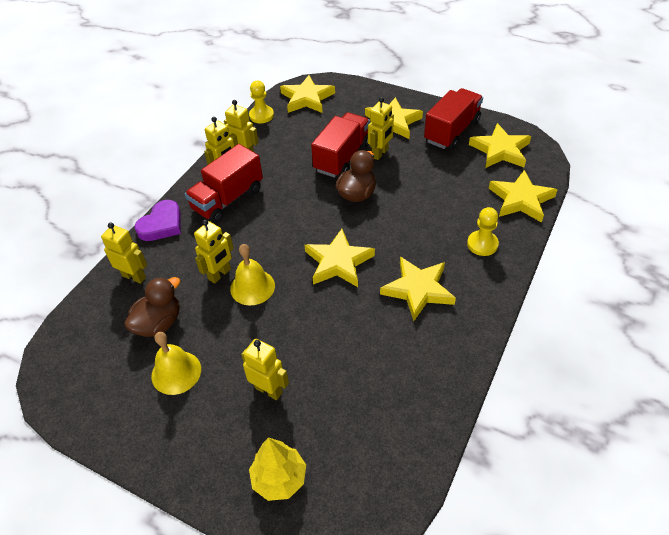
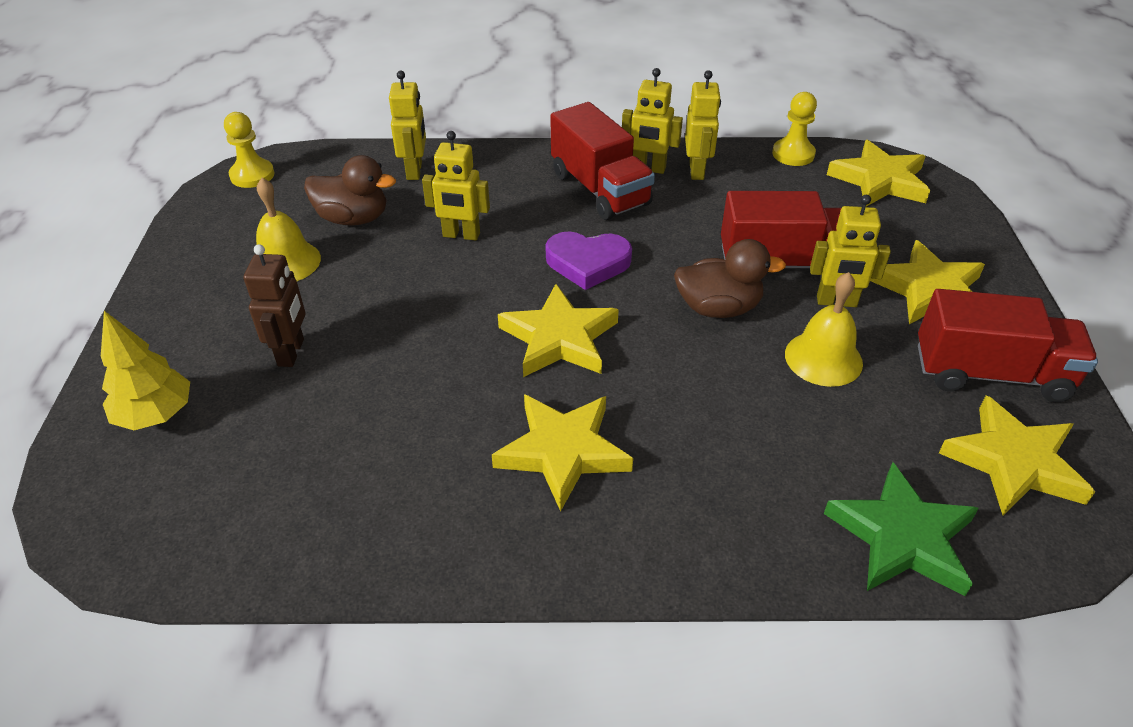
camera: 60 degrees right, 5 degrees down
purple heart [135,200,181,241] -> purple heart moved to [546,231,632,290]
red truck [185,144,263,223] -> red truck turned 135 degrees counterclockwise [550,102,655,220]
yellow bell [230,244,275,305] -> yellow bell moved to [785,272,863,387]
yellow robot [241,339,289,400] -> brown robot [244,244,306,367]
yellow pawn [467,207,499,256] -> yellow pawn moved to [224,112,275,188]
yellow star [489,170,557,223] -> green star [824,462,979,596]

